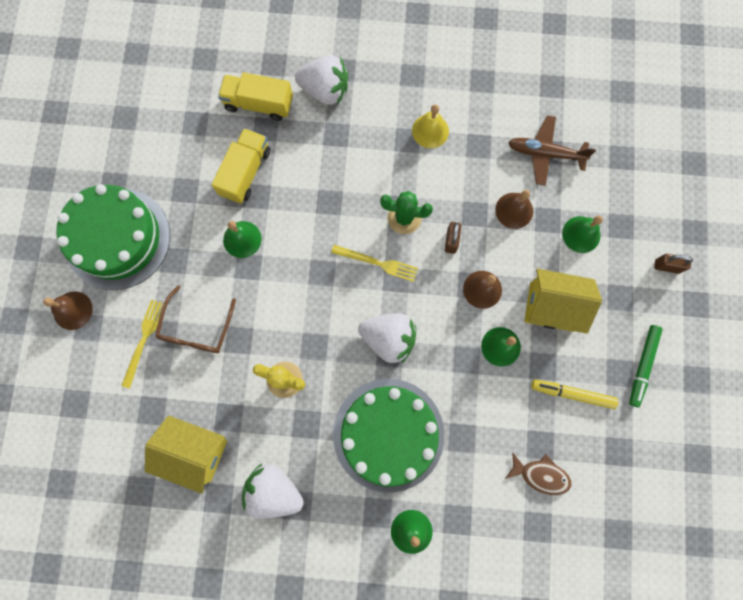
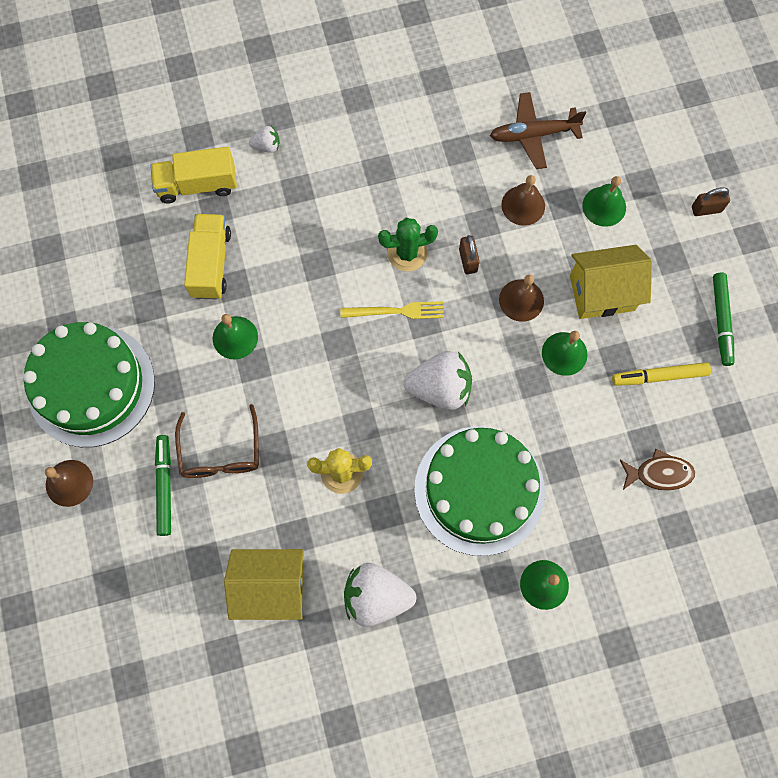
camera: 20 degrees left, 5 degrees down
yellow fork [121,299,164,389] -> green marker [155,435,171,536]
white strawberry [295,55,348,105] -> white strawberry [249,126,279,153], size x0.49
yellow bell [412,105,449,148] -> none

